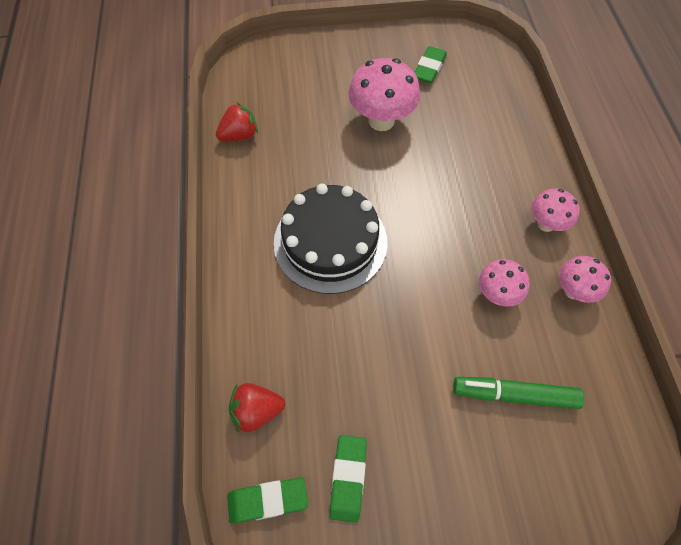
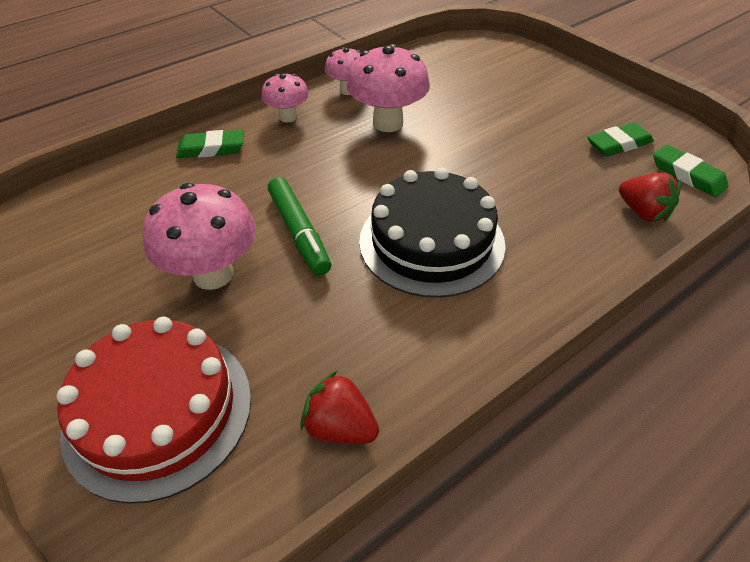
camera: 120 degrees left, 15 degrees down
green eraser [414,46,447,83] -> green eraser moved to [176,130,244,158]
green marker [453,377,584,409] -> green marker moved to [268,177,331,276]
pink mushroom [479,259,530,307] -> pink mushroom [347,44,430,132], size x1.69
none -> red cake [57,317,251,504]

